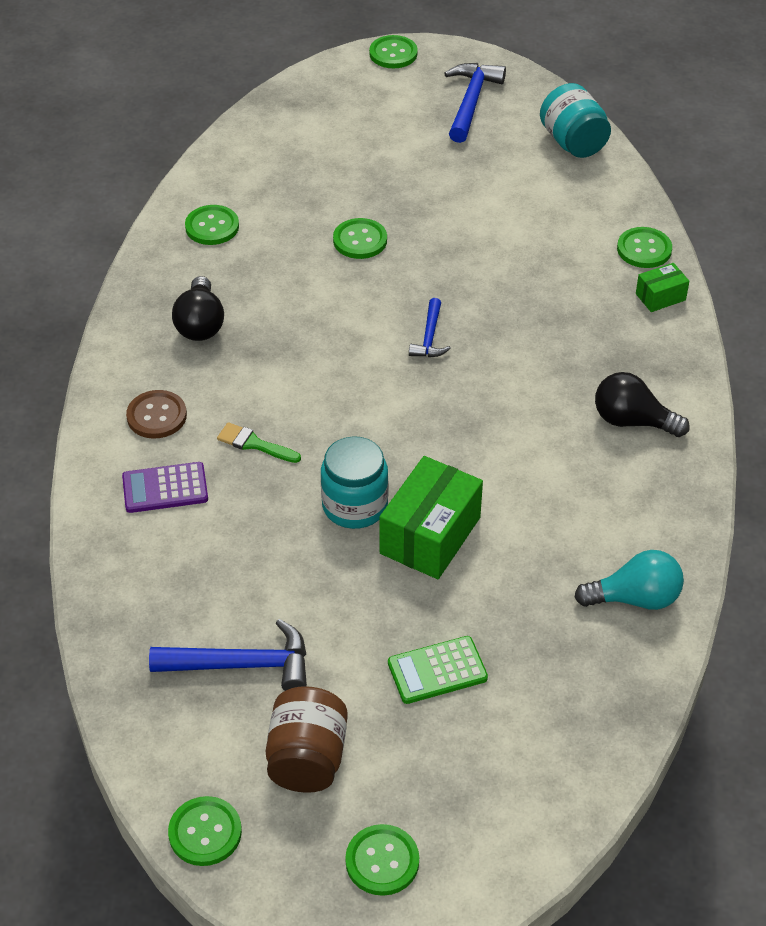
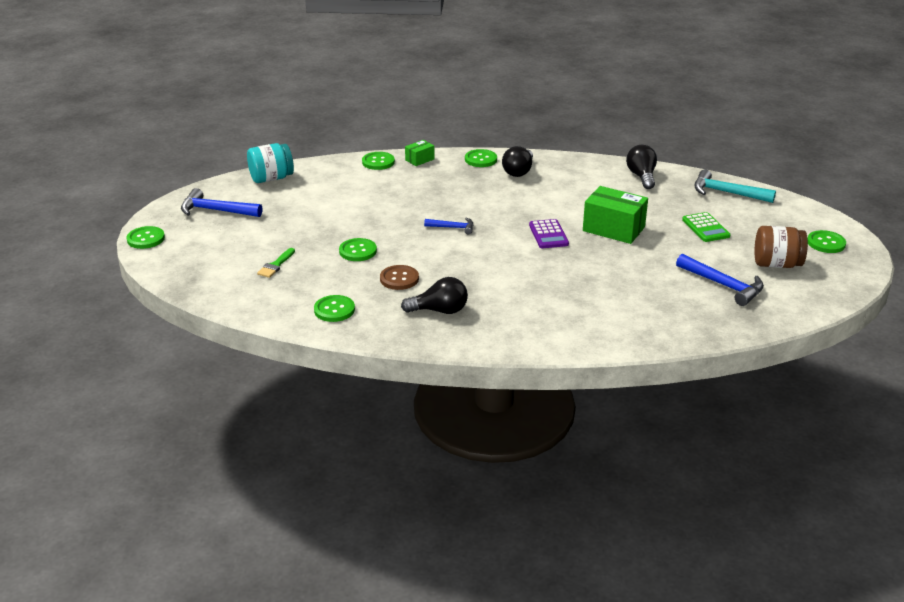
camera: 90 degrees left, 15 degrees down
purple calculator [122,462,208,513] -> purple calculator moved to [529,219,569,248]
brown button [126,390,187,439] -> brown button moved to [380,265,419,290]
blue hammer [149,619,307,691] -> blue hammer turned 135 degrees clockwise [676,254,764,306]
green button [168,796,242,866] -> green button moved to [465,149,497,167]
green brush [217,422,301,463] -> green brush moved to [257,248,295,278]
turquoise jar [321,436,388,529] -> none
turquoise light bulb [574,550,684,610] -> black light bulb [626,145,657,189]
green box [636,263,689,312] -> green box turned 75 degrees clockwise [405,140,434,166]
none -> turquoise hammer [694,169,776,203]

